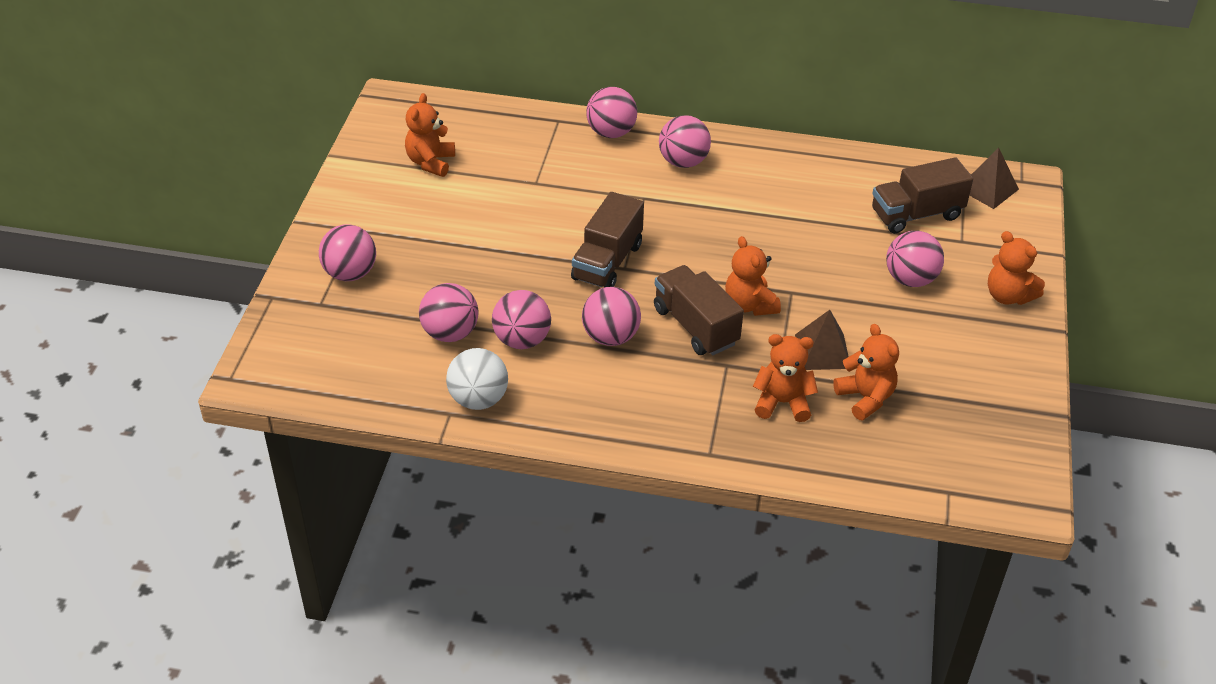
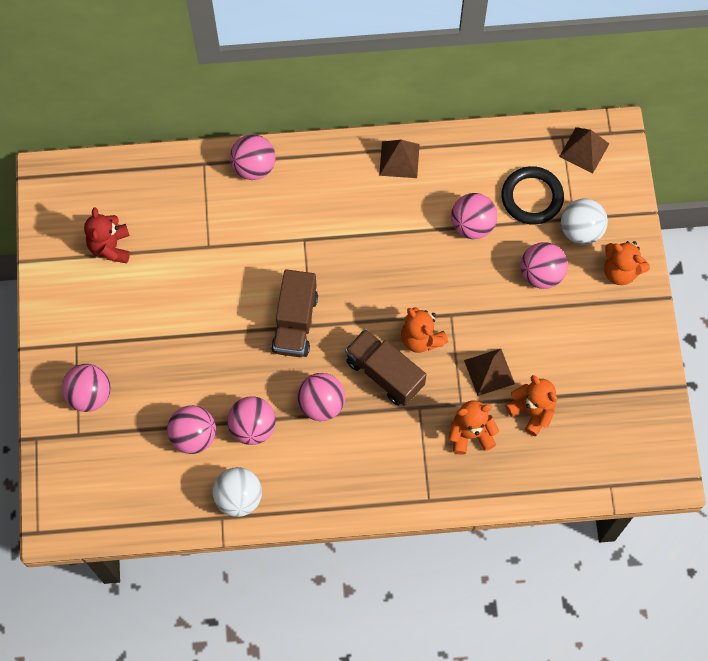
camera: 15 degrees left, 25 degrees up
orange teddy bear [405,93,455,177] -> red teddy bear [84,207,130,263]
pink ball [659,115,711,168] -> pink ball moved to [451,193,497,239]
brown truck [872,157,973,234] -> black ring [501,166,564,225]
none -> brown pyramid [379,140,420,178]
none -> white ball [561,199,608,245]

